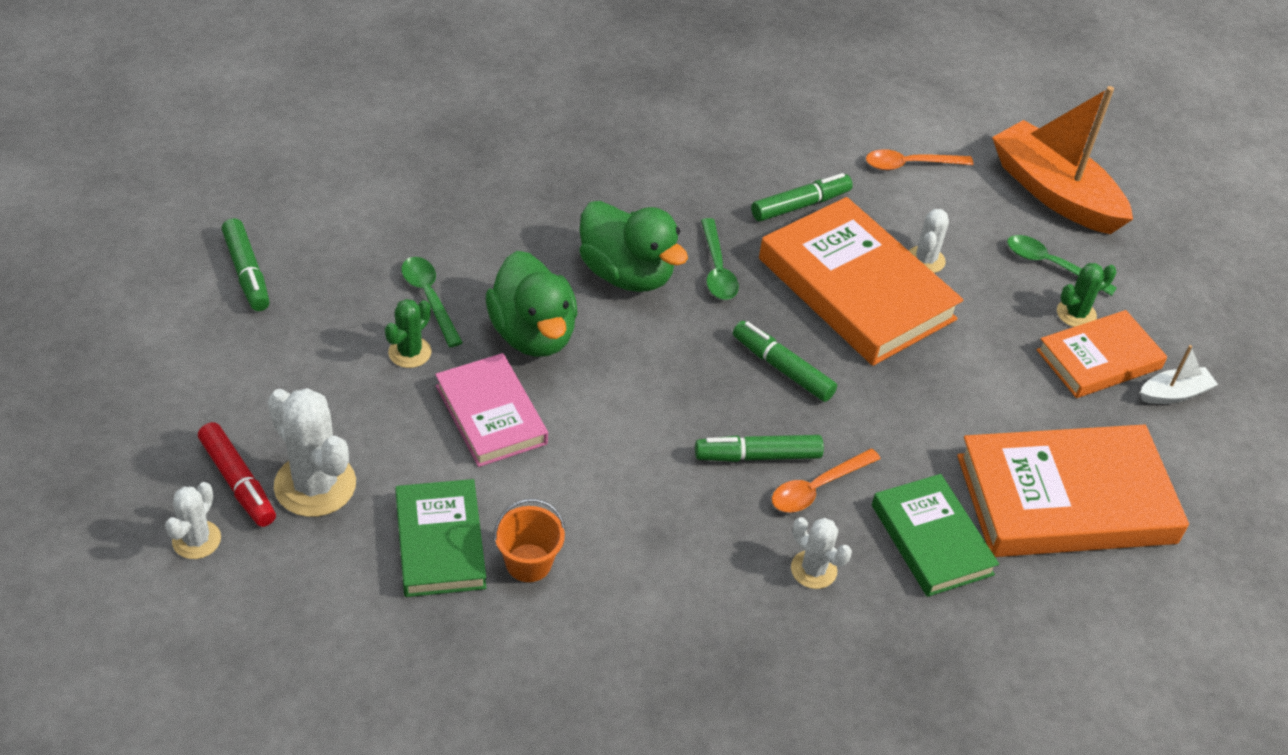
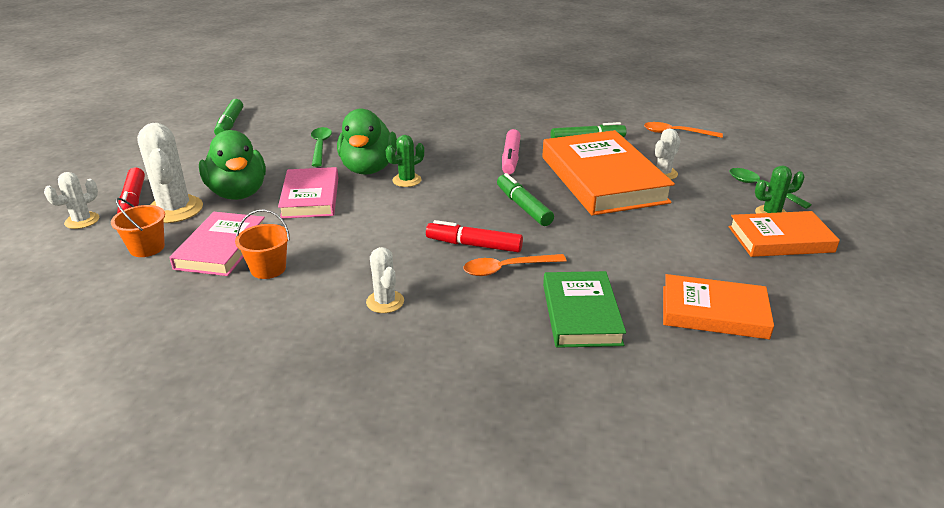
camera: 25 degrees right, 15 degrees down
green cactus [385,299,431,368] -> green cactus moved to [386,135,424,187]
green book [395,479,486,597] -> pink book [169,212,265,276]
green duck [579,201,688,292] -> green duck moved to [199,130,266,200]
green marker [695,435,824,462] -> red marker [426,220,523,252]
green spoon [701,218,739,300] -> pink marker [502,129,521,174]
white cactus [791,517,852,589] -> white cactus moved to [366,247,404,313]
orange book [957,425,1189,557] -> orange book [663,274,774,339], size x0.59
orange boat [992,86,1133,234] -> none
white boat [1140,345,1218,404] -> none
none -> orange bucket [111,198,165,257]

